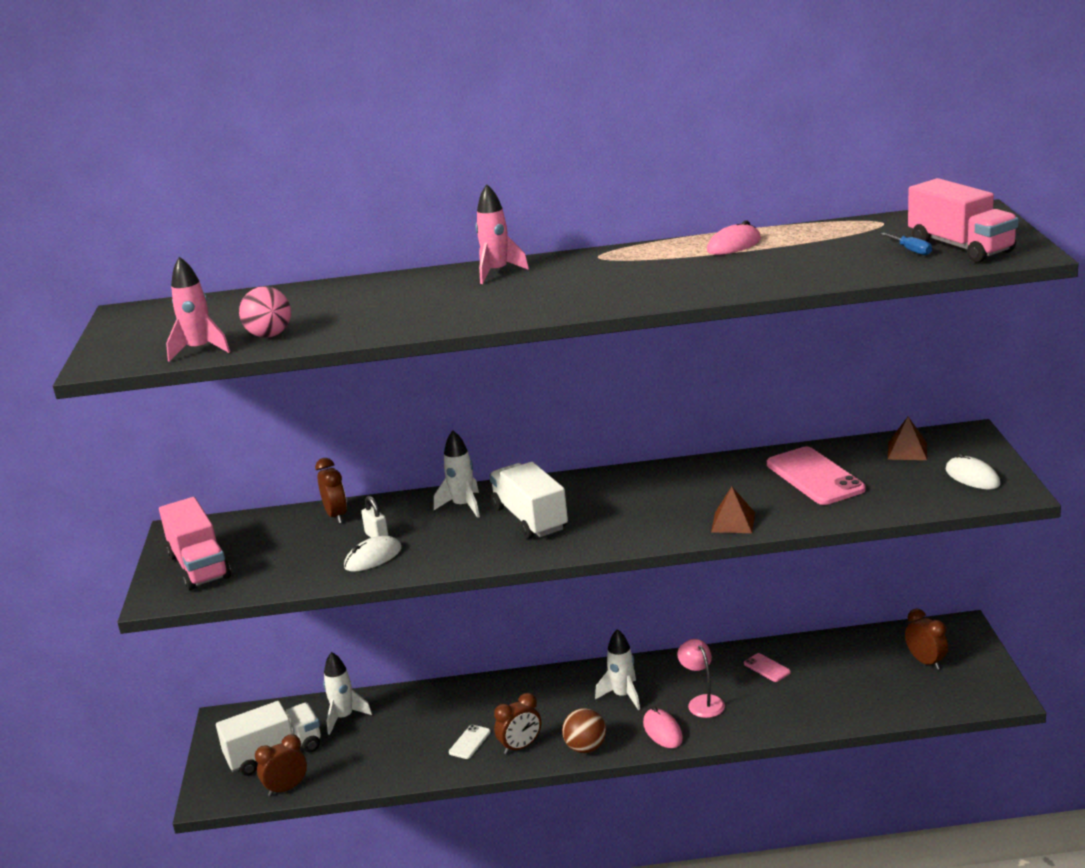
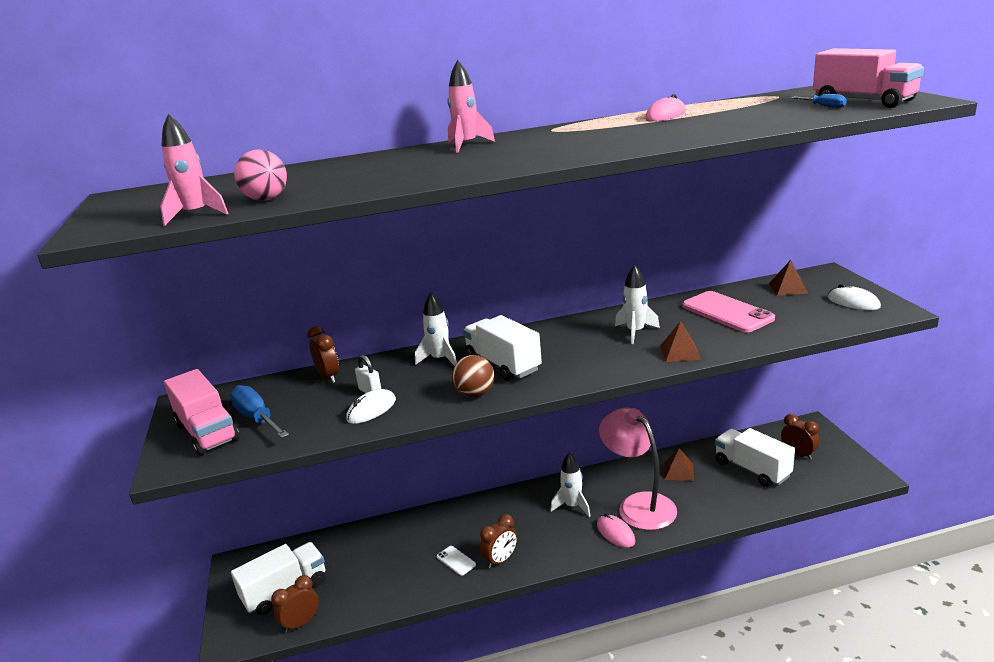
camera: 10 degrees left, 0 degrees up
white rocket [323,652,372,735] -> white rocket moved to [615,265,660,344]
white phone [449,725,491,759] -> white phone turned 60 degrees counterclockwise [437,546,476,576]
brown ball [562,708,606,753] -> brown ball moved to [452,355,494,397]
pink lamp [677,639,725,718] -> pink lamp [599,407,677,530], size x1.89
pink phone [744,653,791,682] -> brown pyramid [665,448,694,481]
none -> blue screwdriver [229,385,289,438]
none -> white truck [715,428,795,487]

